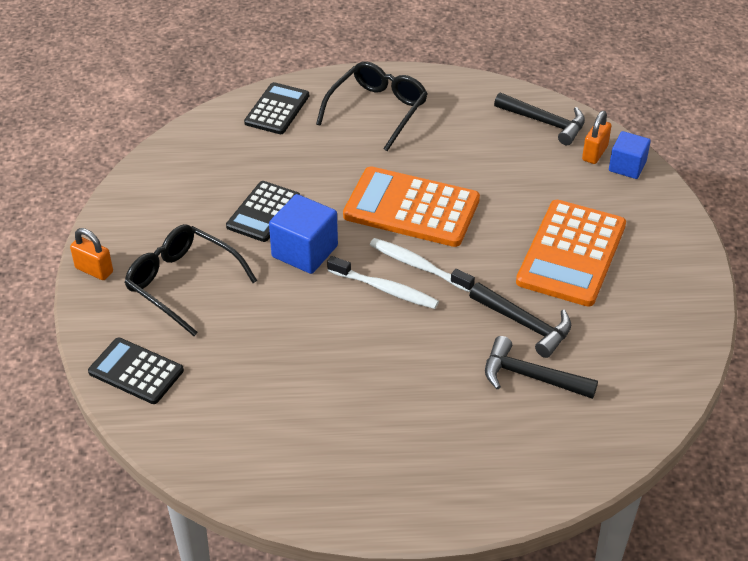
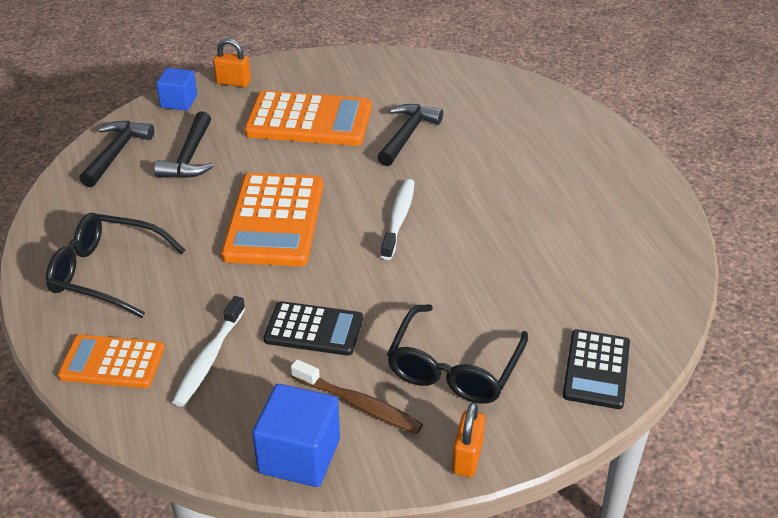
camera: 105 degrees left, 5 degrees down
black calculator [244,82,309,134] -> orange calculator [58,335,165,388]
blue cube [269,194,338,274] -> blue cube moved to [252,384,340,487]
white toothbrush [370,238,475,292] -> white toothbrush moved to [172,296,246,407]
black hammer [485,336,598,399] -> black hammer moved to [154,111,213,178]
orange padlock [582,111,612,164] -> orange padlock moved to [213,38,251,87]
none -> brown toothbrush [291,359,423,434]

